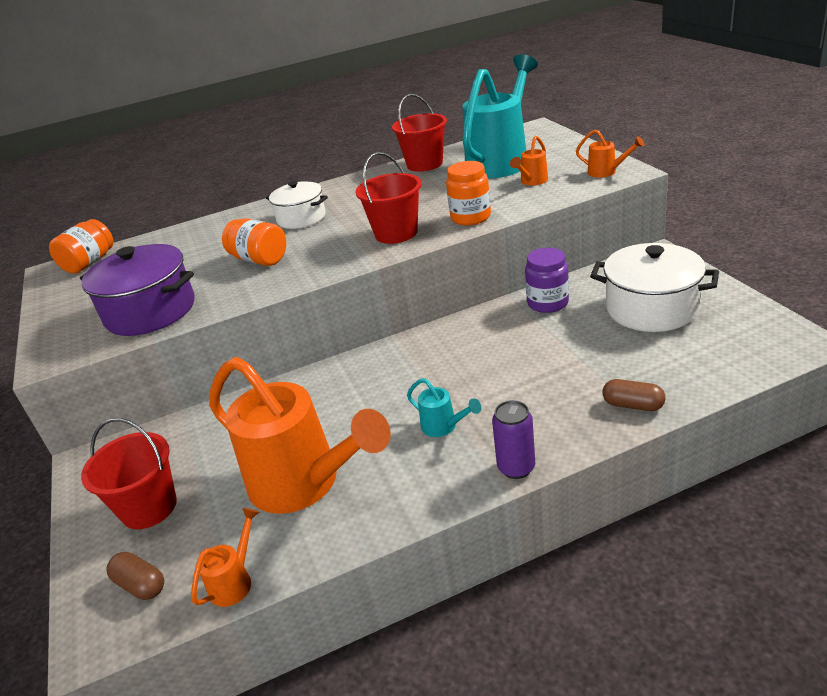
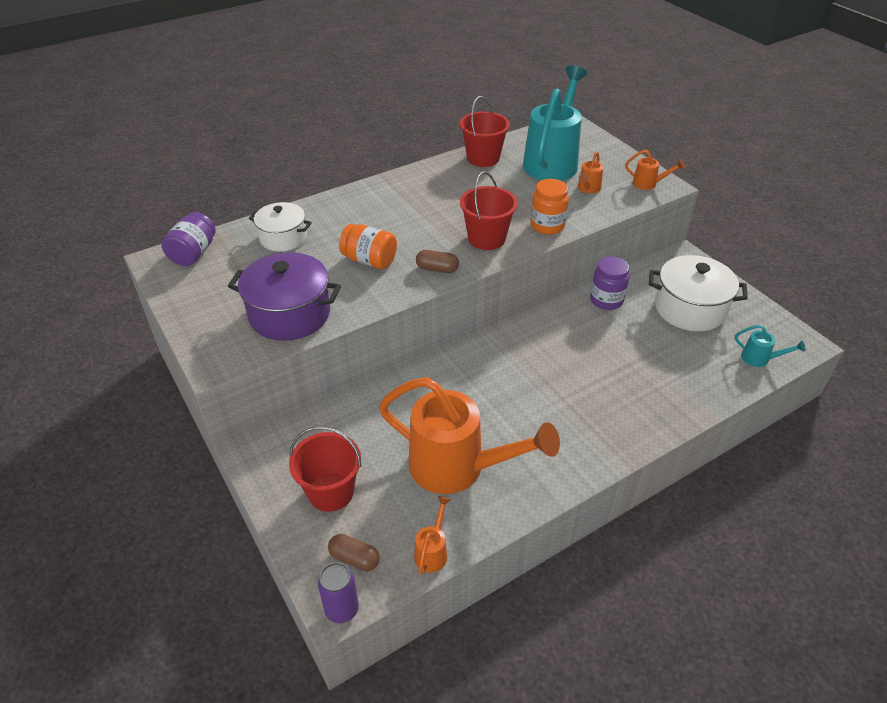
camera: 15 degrees left, 10 degrees up
orange jar [49,219,113,274] -> purple jar [161,212,216,266]
white pot [266,181,328,229] -> white pot moved to [249,202,312,252]
turquoise watering can [407,378,481,437] -> turquoise watering can moved to [735,325,805,367]
purple can [492,400,535,479] -> purple can moved to [318,562,359,623]
brown capsule [602,379,665,411] -> brown capsule moved to [416,250,459,273]

